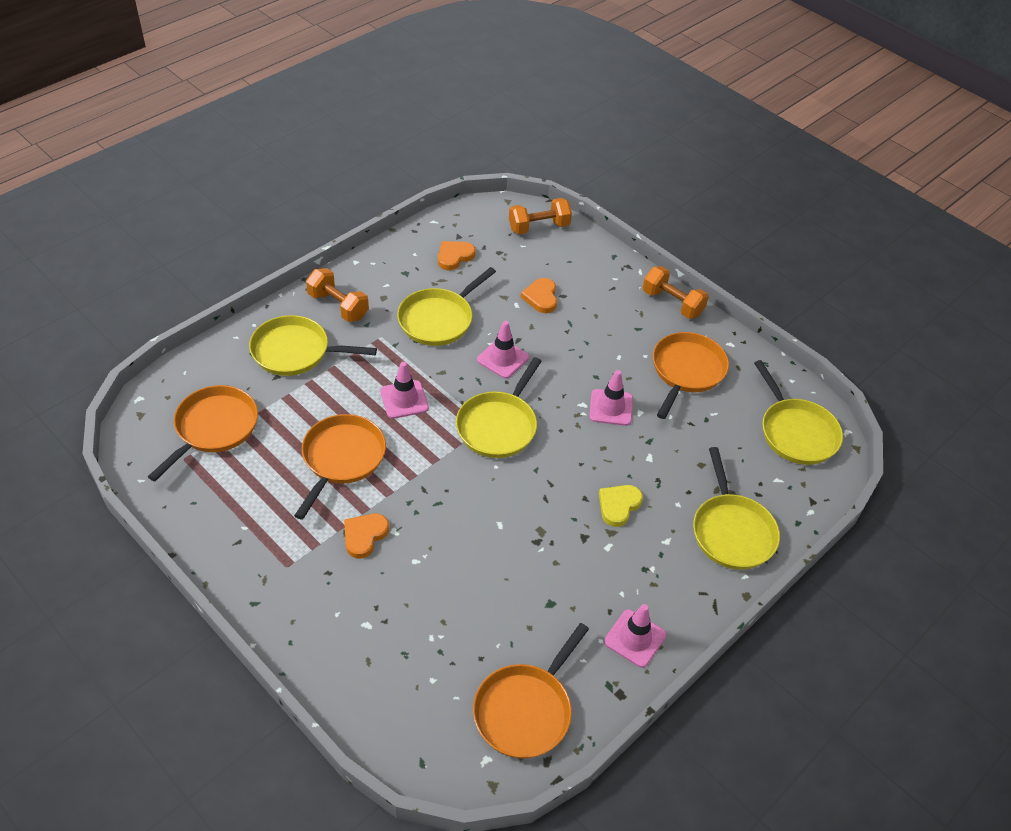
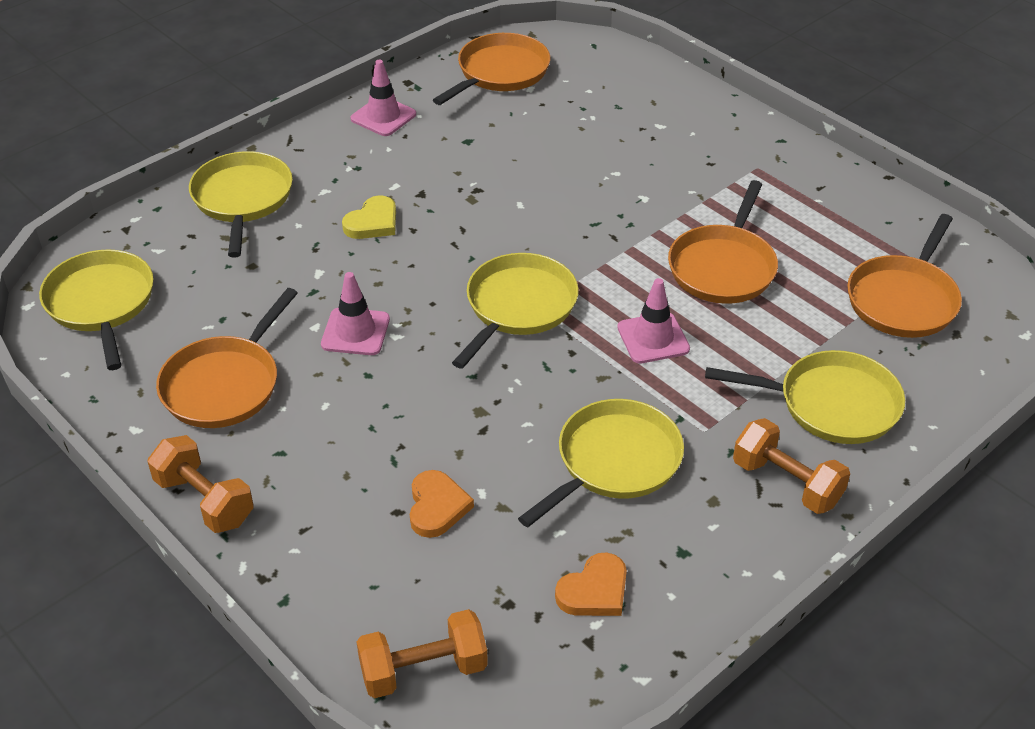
camera: 175 degrees left, 5 degrees down
orange heart [344,514,389,559] -> none
pink traffic cone [477,321,529,379] -> none

